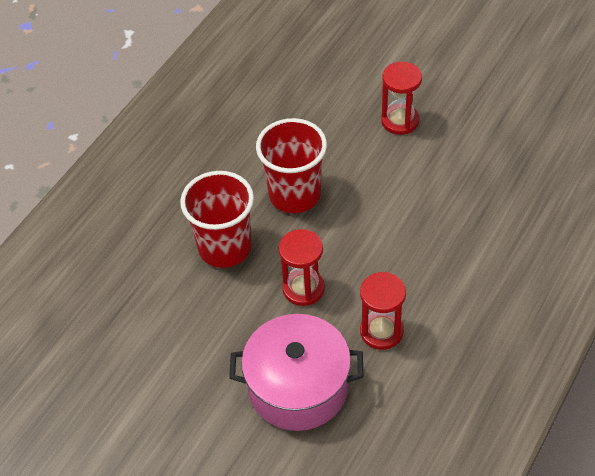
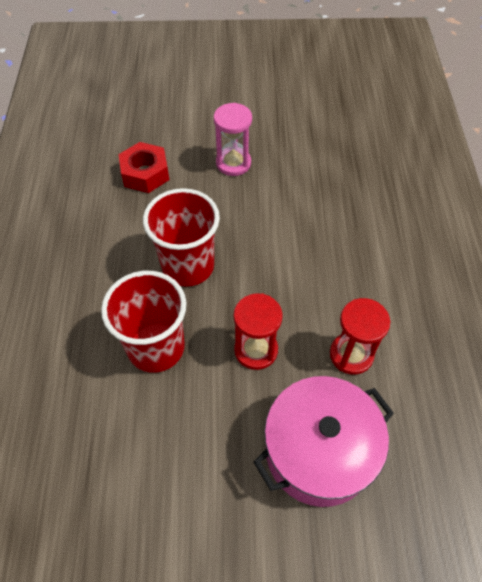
camera: 35 degrees left, 5 degrees up
red hourglass [381,62,422,135] -> pink hourglass [214,103,252,176]
none -> red nut [119,142,169,193]

